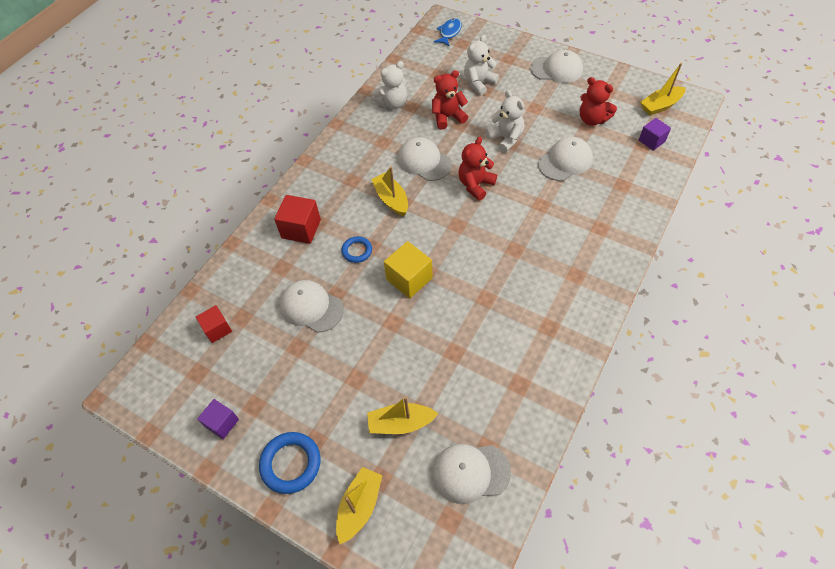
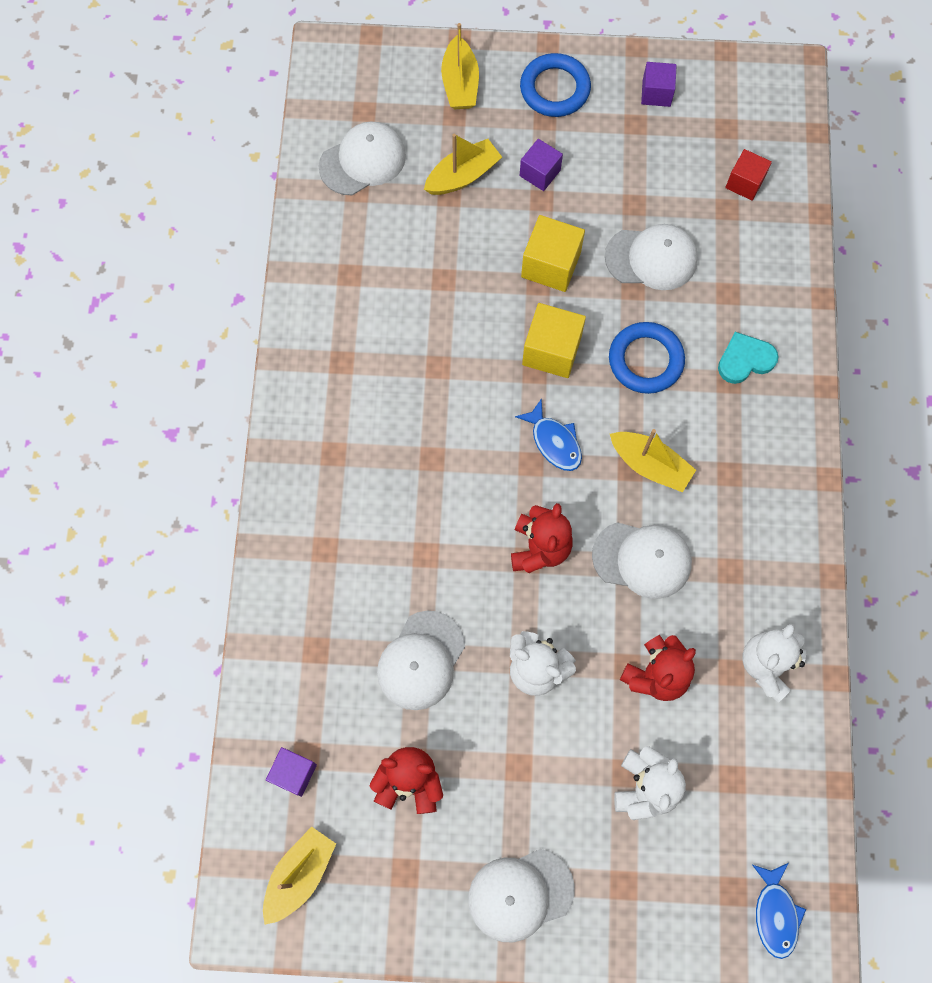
camera: 150 degrees right, 15 degrees up
red cube [274,195,321,244] -> turquoise heart [718,332,778,384]
blue ring [341,236,372,263] -> blue ring [609,322,685,394], size x1.63
none -> blue fish [515,398,582,471]
none -> purple cube [520,139,563,191]
none -> yellow cube [521,215,585,292]

